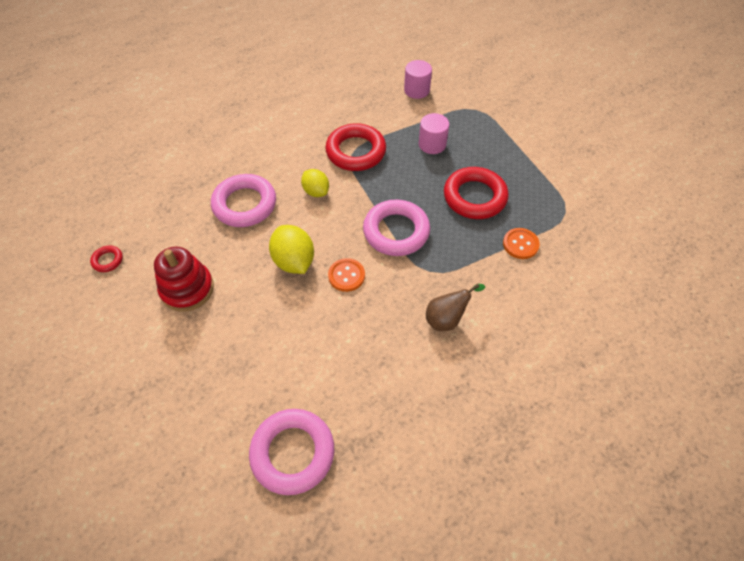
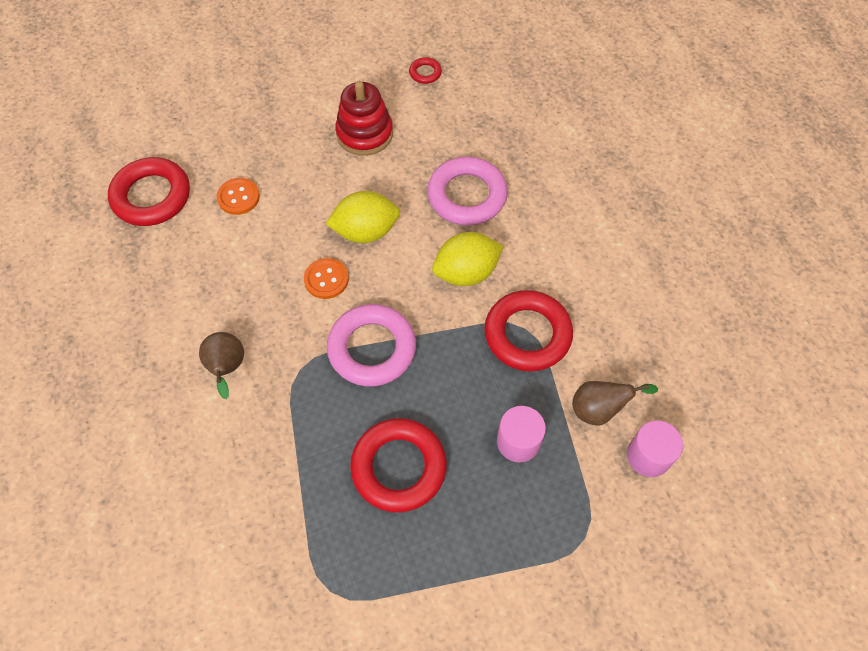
camera: 105 degrees right, 5 degrees up
pink ring [249,409,334,495] -> red ring [108,157,190,226]
yellow lemon [301,169,329,197] -> yellow lemon [432,232,504,286], size x1.51
orange button [503,228,540,259] -> orange button moved to [217,178,260,215]
none -> brown pear [572,381,658,426]

